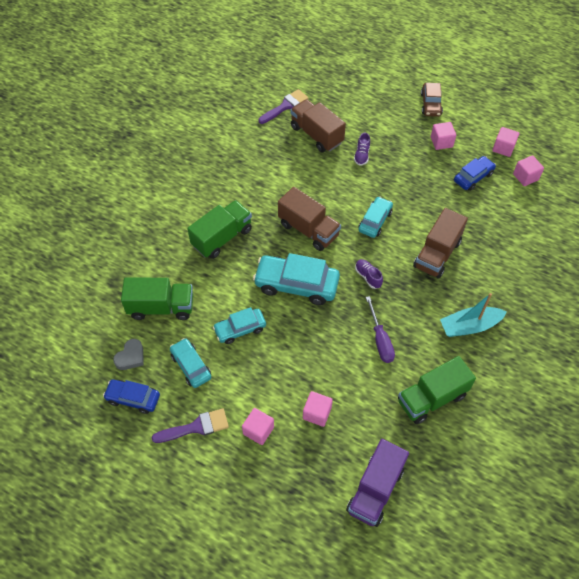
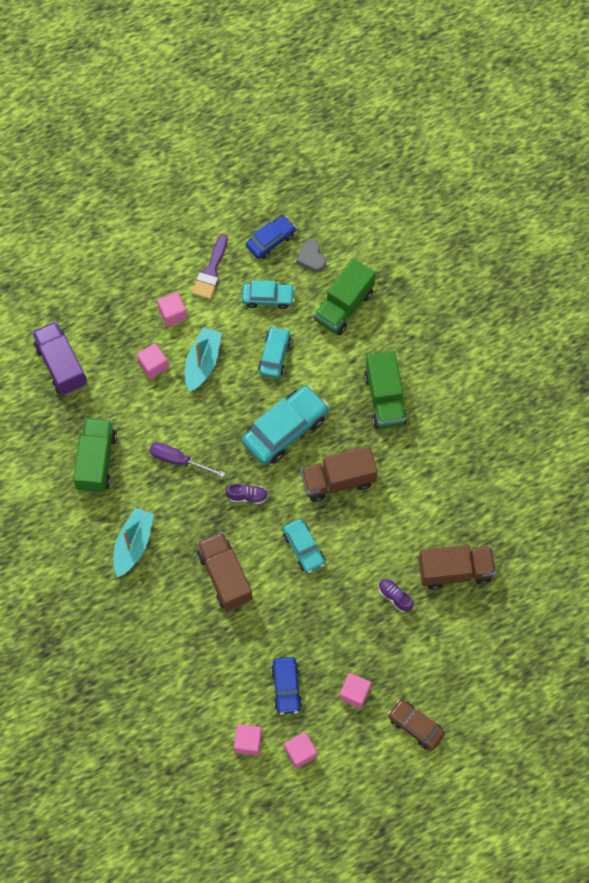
camera: 125 degrees right, 10 degrees up
purple brush [258,89,309,124] -> none
none -> turquoise boat [185,327,222,392]

